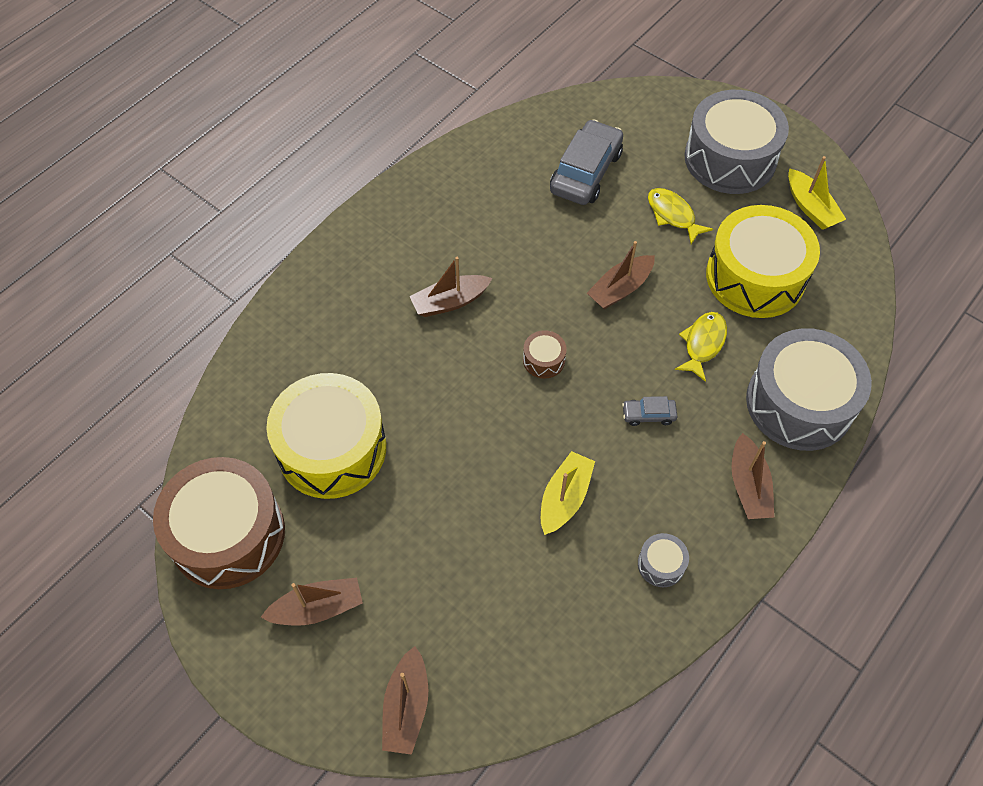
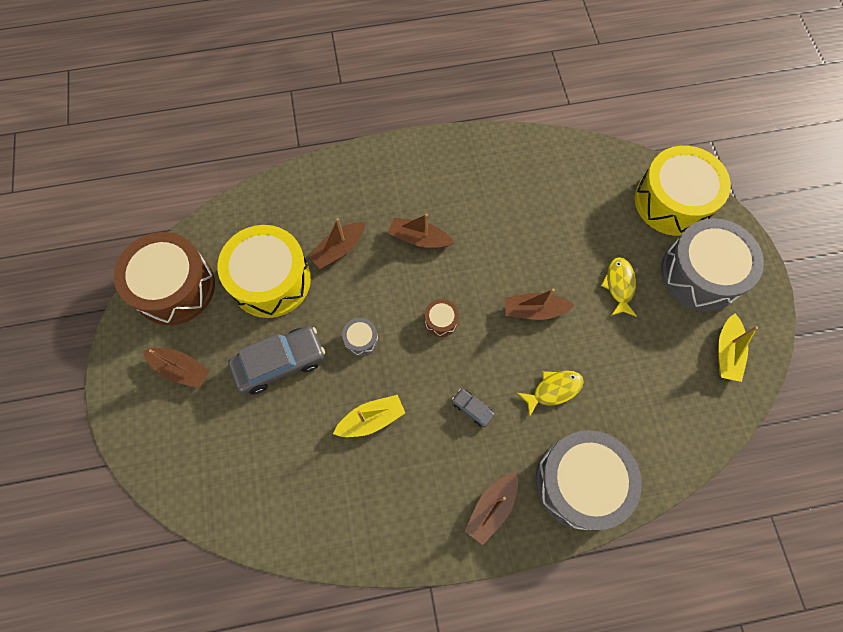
camera: 40 degrees right, 10 degrees up
brown boat [382,646,428,755] -> brown boat moved to [308,218,365,269]
grey car [550,119,623,205] -> grey car moved to [228,326,325,394]
grey drum [638,533,689,587] -> grey drum moved to [342,318,378,356]
yellow drum [706,205,820,318] -> yellow drum moved to [635,146,731,236]

